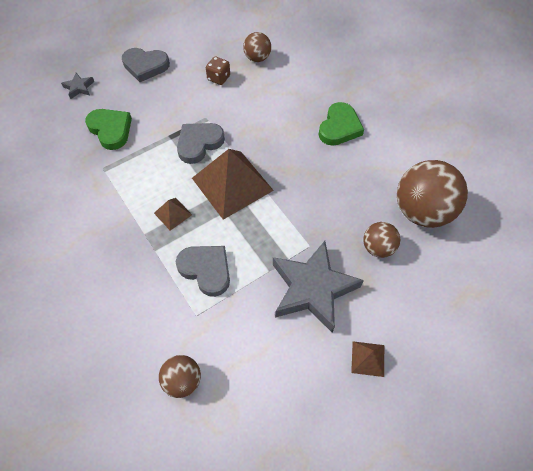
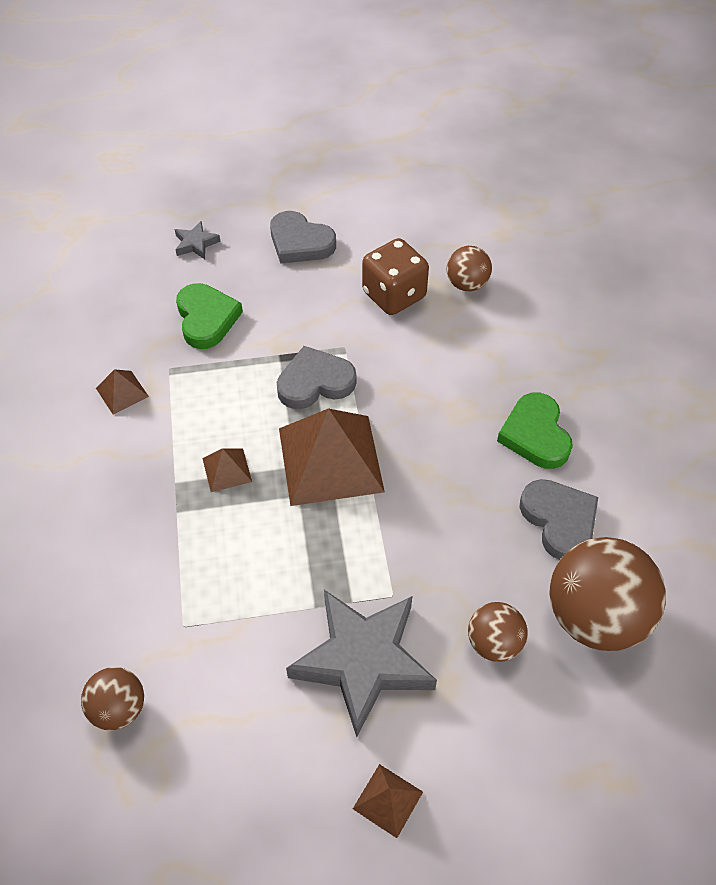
camera: 25 degrees right, 5 degrees down
grey heart [176,246,230,297] -> grey heart moved to [519,479,598,560]
brown dice [206,56,230,85] -> brown dice [362,238,429,315], size x1.71
green heart [319,102,364,146] -> green heart turned 120 degrees clockwise [497,393,573,469]
none -> brown pyramid [96,369,149,414]

